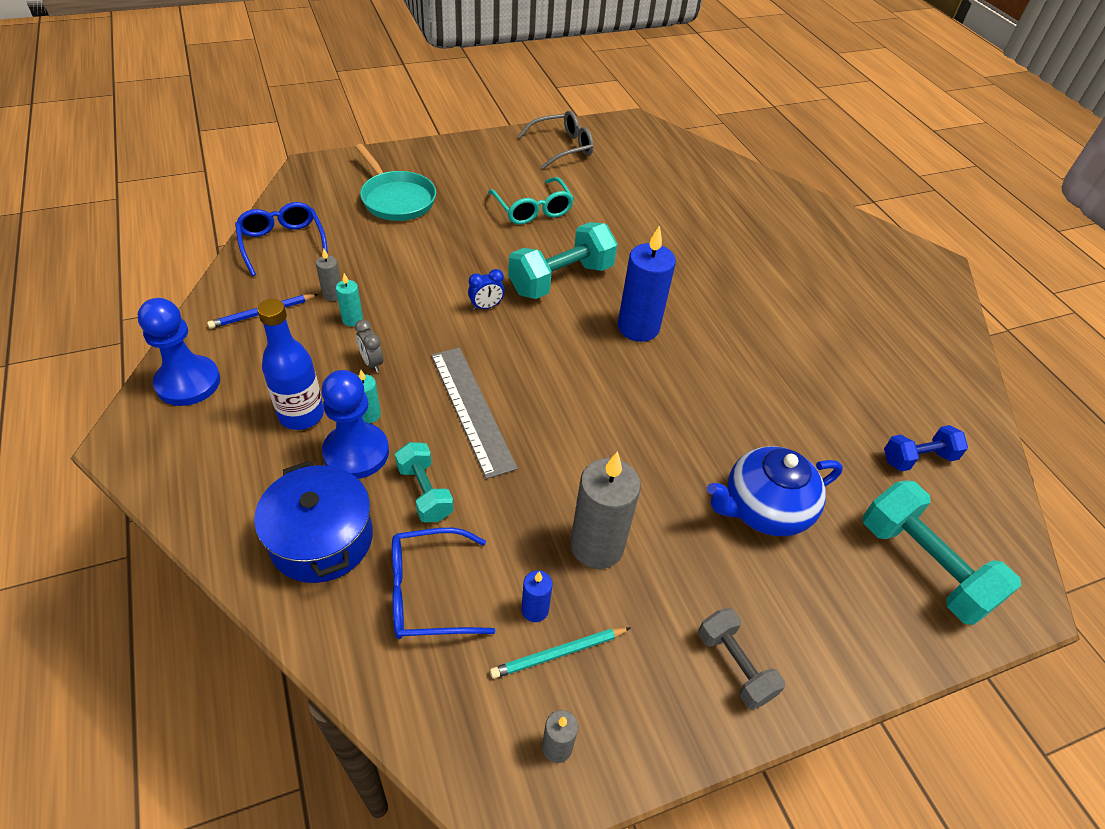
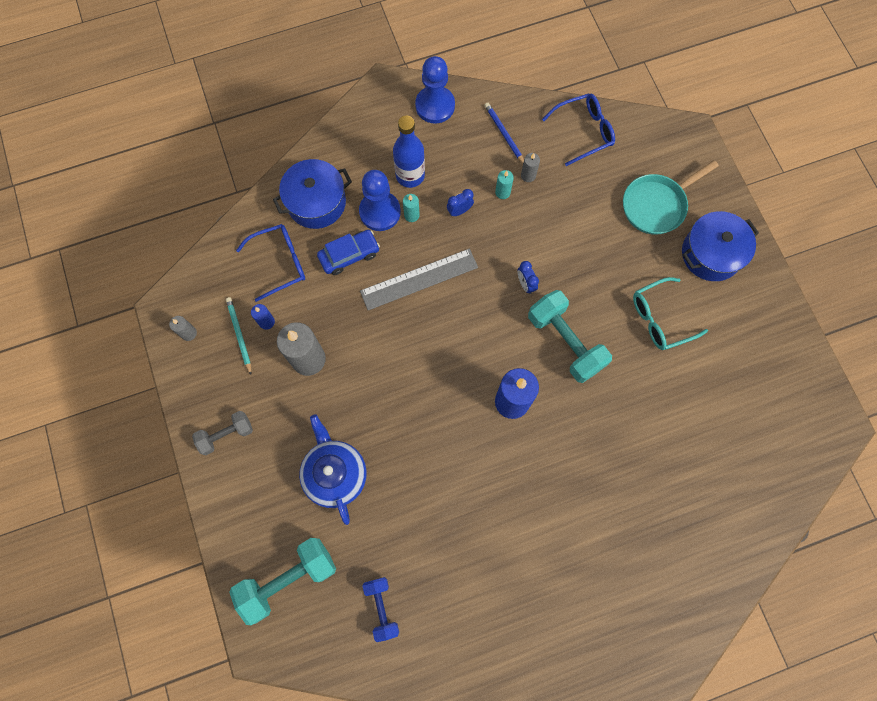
camera: 95 degrees right, 25 degrees up
grey clock [355,320,383,372] -> blue clock [447,189,474,217]
blue glasses [392,528,495,639] -> blue glasses turned 75 degrees clockwise [236,224,305,302]
turquoise dumbbell [395,442,454,522] -> blue car [317,230,380,275]
grey glasses [518,110,594,169] -> none
none -> blue pot [682,211,759,281]

